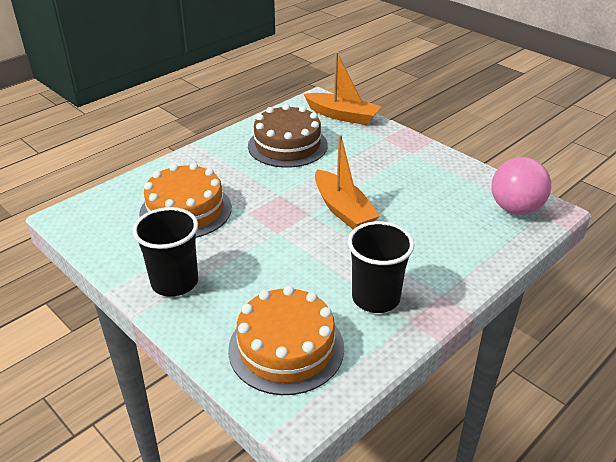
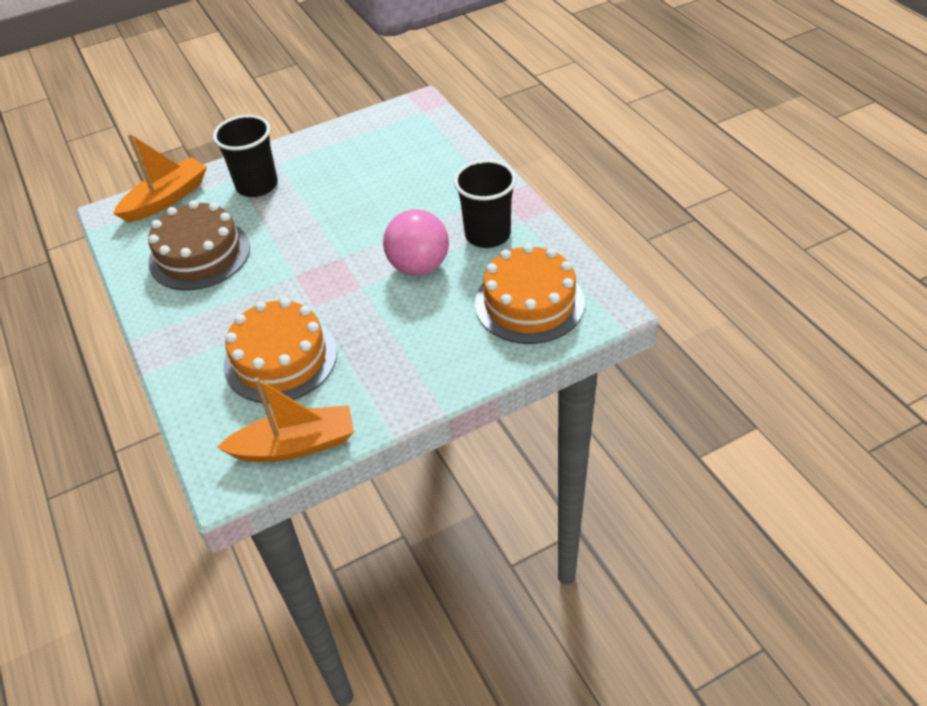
camera: 70 degrees left, 10 degrees up
black cup [133,207,198,297] -> black cup moved to [213,115,278,197]
orange boat [315,134,380,229] -> orange boat moved to [216,378,354,462]
pink ball [491,157,551,215] -> pink ball moved to [383,209,449,276]

